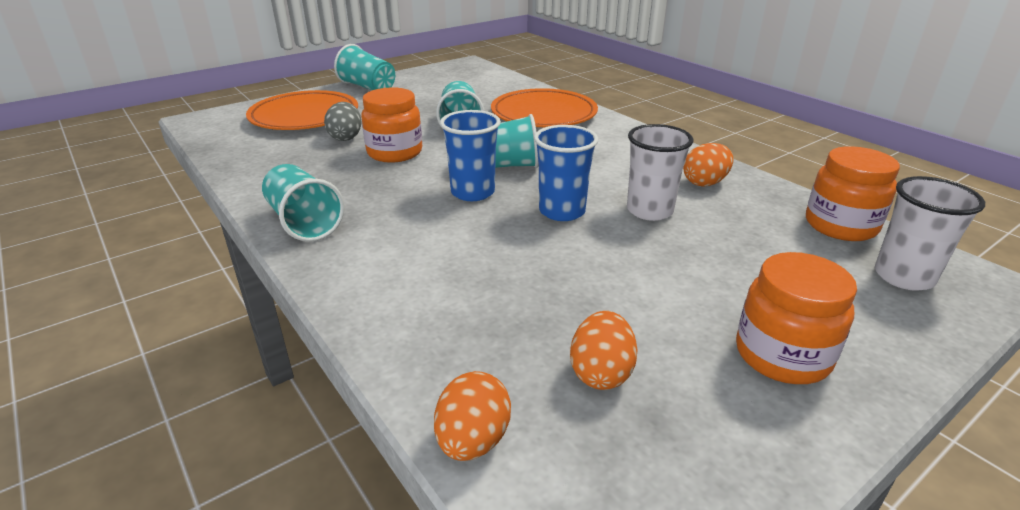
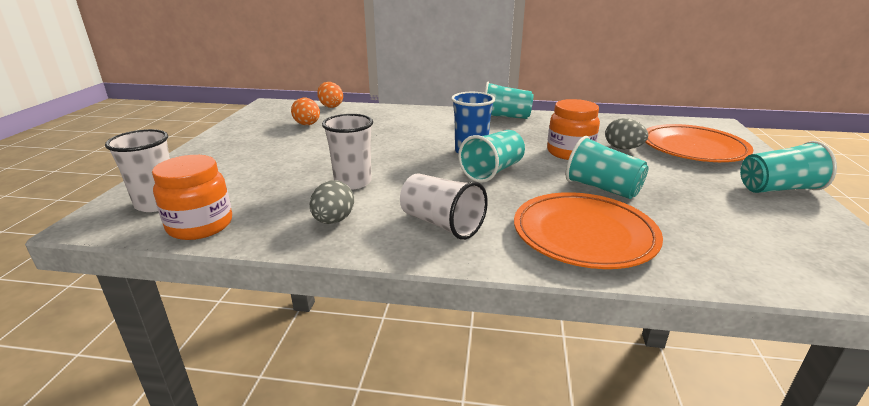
camera: 135 degrees right, 5 degrees down
blue cup [534,125,598,221] -> none
orange egg [683,143,734,186] -> grey egg [310,180,354,224]
orange jar [736,252,857,384] -> none
none -> white cup [400,173,488,240]

